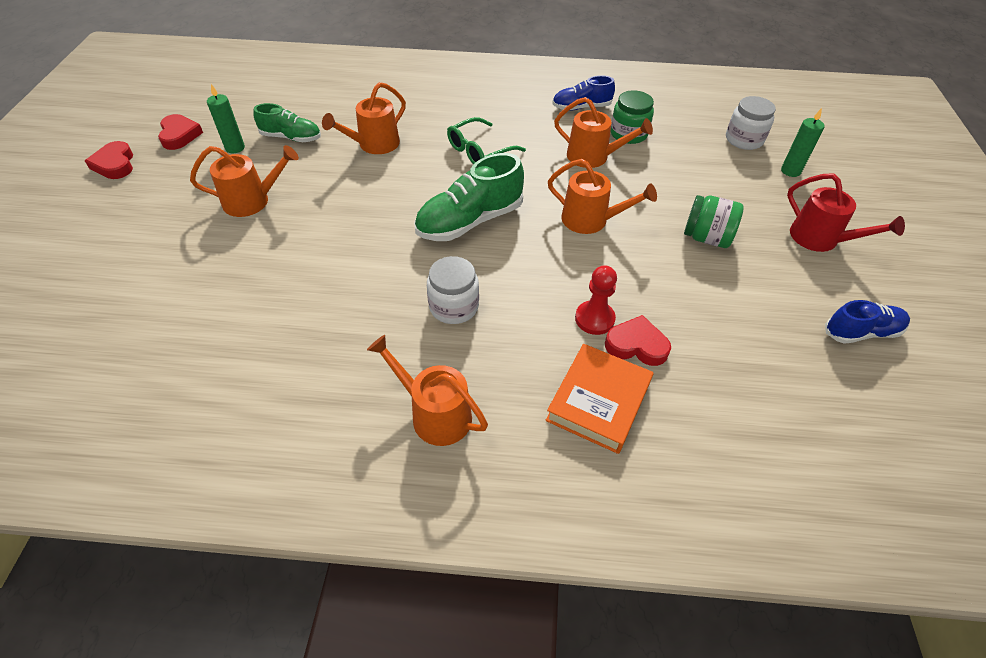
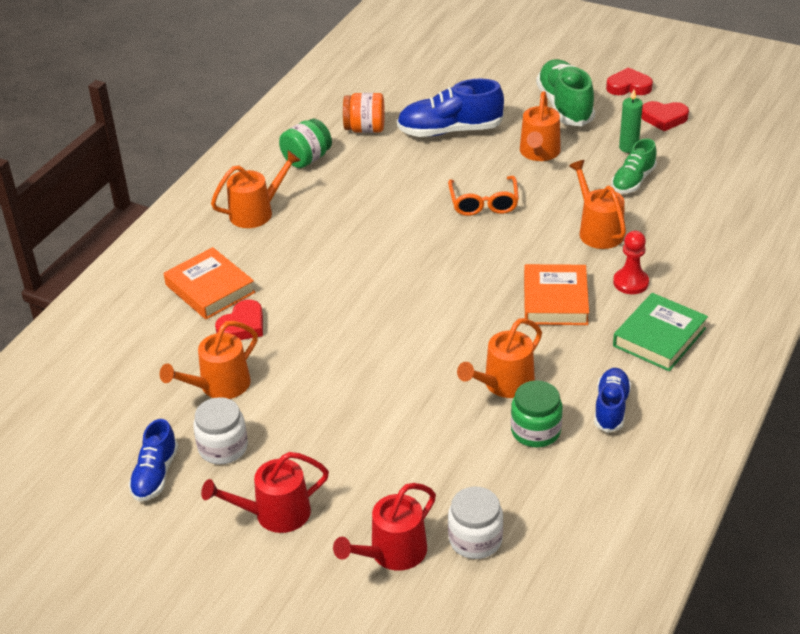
camera: 115 degrees right, 10 degrees down
green shoe [414,153,524,241] -> green shoe moved to [536,59,595,126]
white jar [427,256,479,324] -> white jar moved to [193,397,248,464]
green glasses [447,117,526,164] -> orange book [524,264,589,325]
orange watering can [548,159,657,234] -> orange watering can moved to [160,321,258,399]
red pawn [575,265,617,335] -> red pawn moved to [613,231,649,294]
green jar [684,195,744,248] -> green jar moved to [279,119,332,168]
green candle [781,108,825,177] -> red watering can [333,483,436,571]
none -> orange jar [343,93,385,133]
none -> blue shoe [397,78,504,137]
none -> orange glasses [448,176,519,216]
none -> green book [613,293,708,371]

